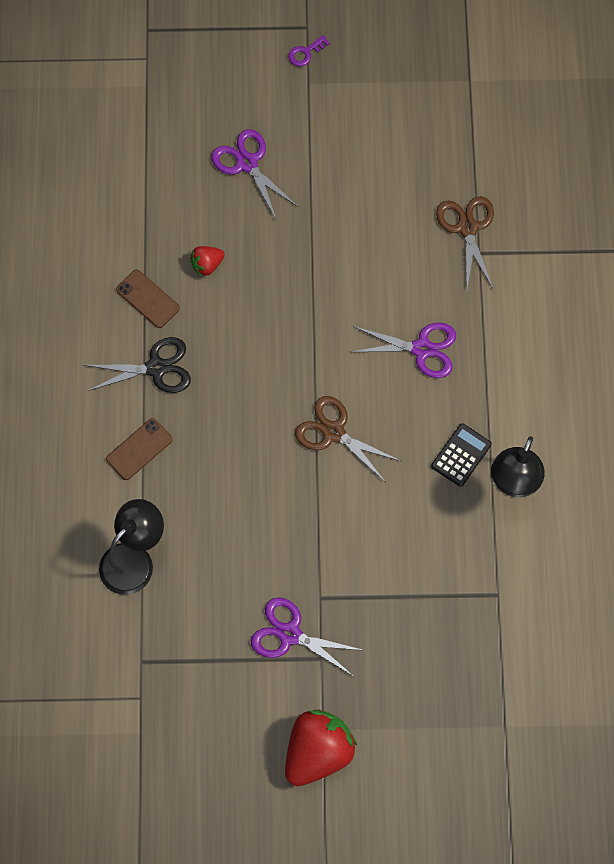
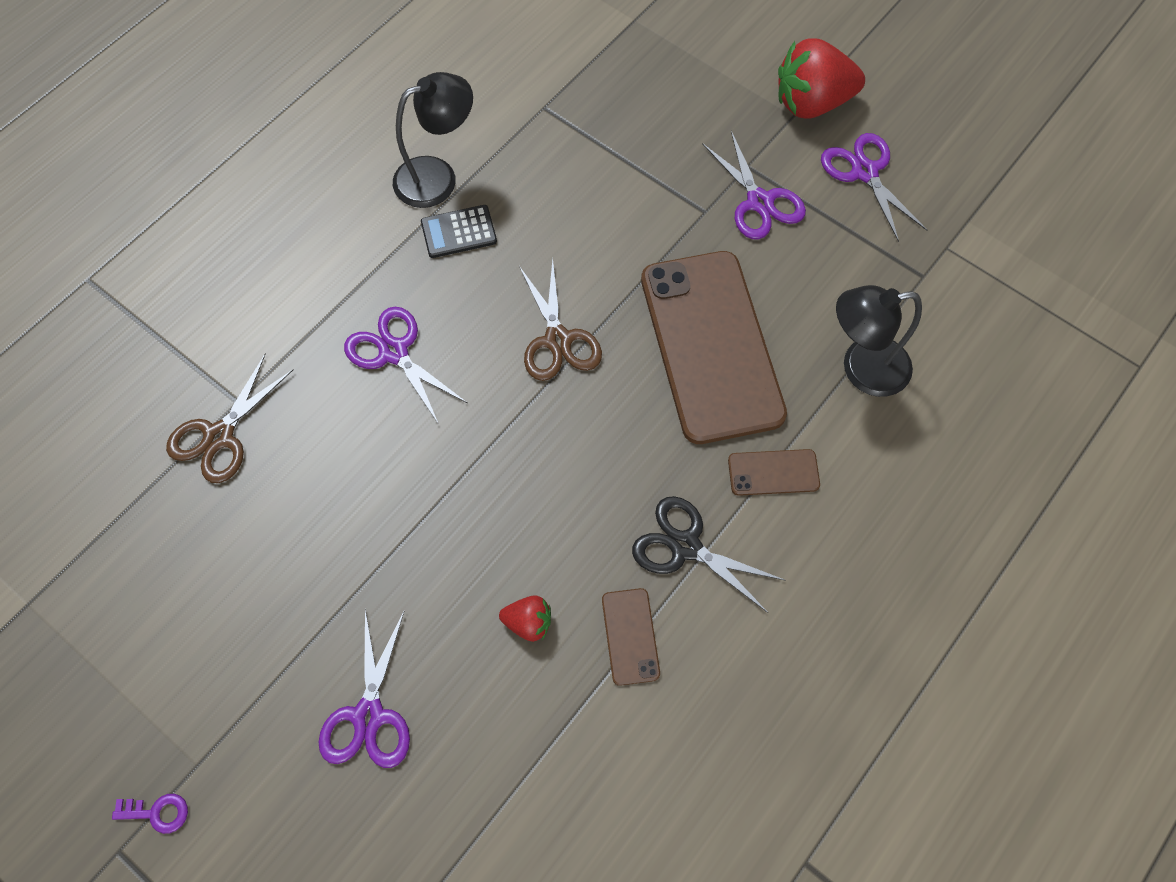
camera: 140 degrees left, 5 degrees down
none -> brown phone [641,251,787,444]
none -> purple scissors [821,133,927,242]

